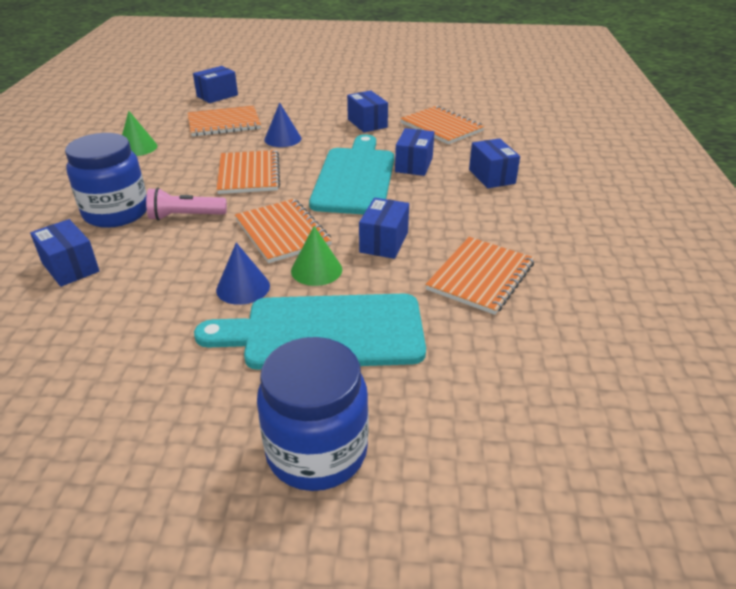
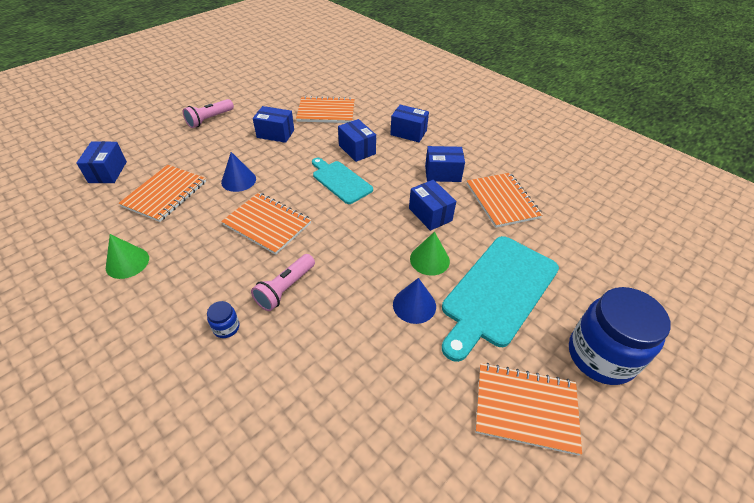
camera: 50 degrees left, 10 degrees up
blue box [30,219,99,287] -> blue box moved to [425,146,465,182]
blue jar [65,133,147,228] -> blue jar [207,301,240,338], size x0.41
orange notebook [235,199,332,263] -> orange notebook moved to [475,363,582,456]
turquoise cutting board [309,134,394,214] -> turquoise cutting board [312,158,373,204], size x0.59
none -> pink flashlight [183,99,234,128]

